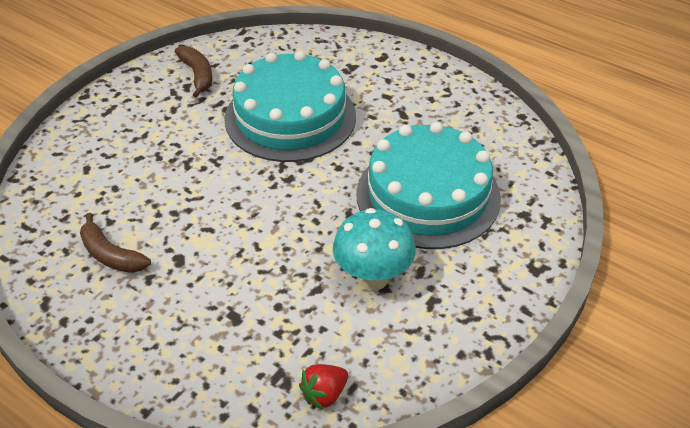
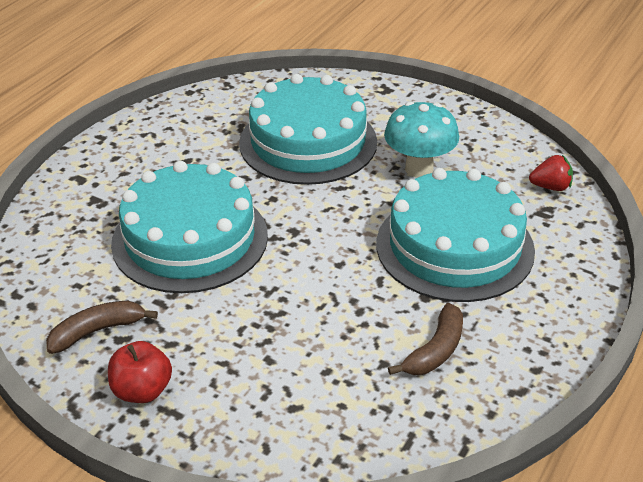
camera: 95 degrees left, 5 degrees down
red strawberry [299,364,348,410] -> red strawberry turned 45 degrees counterclockwise [529,155,573,191]
none -> red apple [108,341,172,403]
none -> turquoise cake [376,168,535,302]

